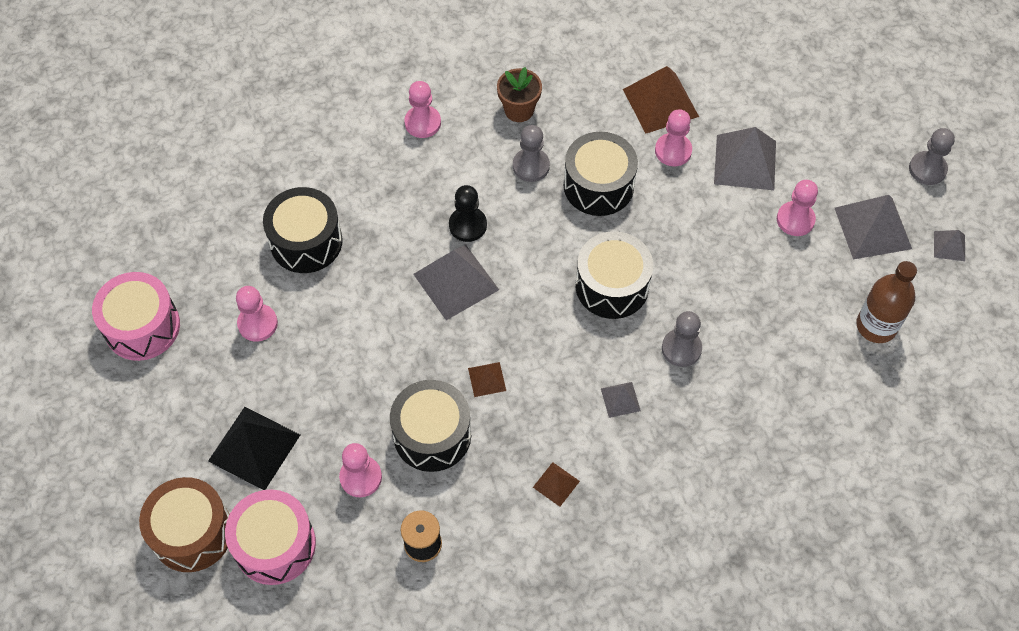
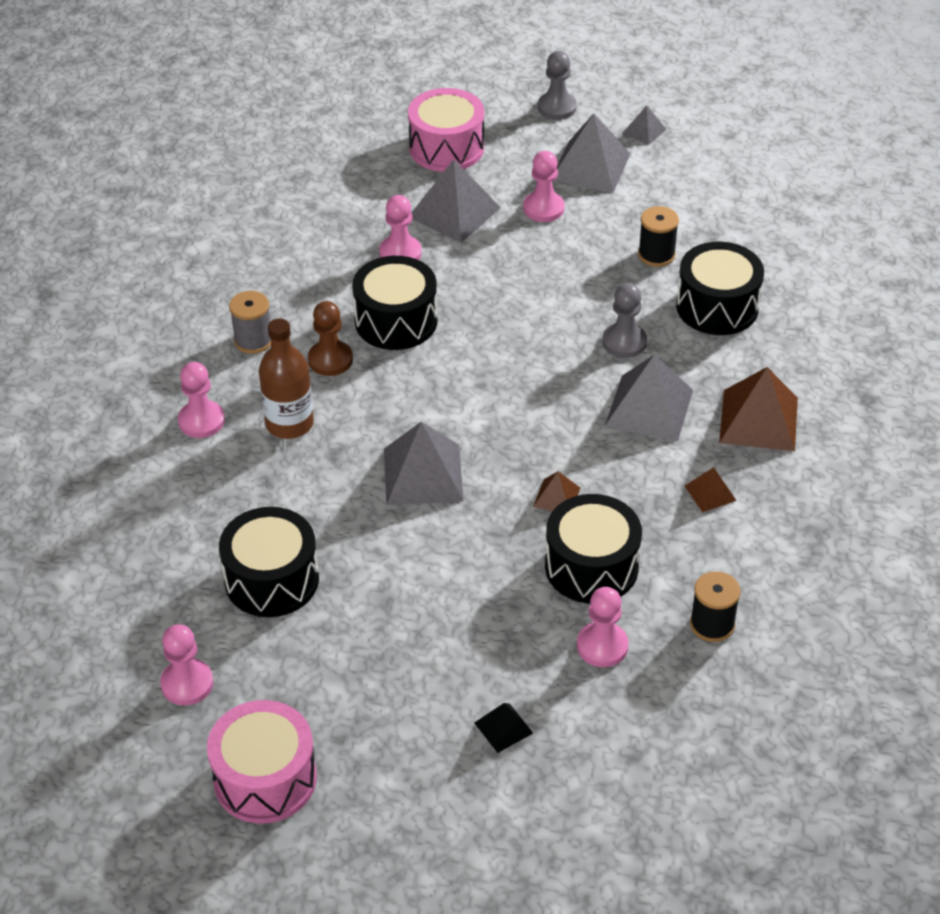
camera: 60 degrees left, 15 degrees down
brown drum [139,477,230,572] -> none
black pyramid [208,407,300,490] -> black pyramid [474,703,533,753], size x0.50
pink drum [225,489,316,585] -> pink drum moved to [408,88,484,172]
pink pawn [236,286,278,342] -> pink pawn moved to [160,624,213,705]
black pawn [449,185,487,242] -> none
brown flower pot [497,67,542,122] -> grey spool [229,291,271,354]
grey pawn [513,125,550,182] -> brown pawn [308,301,353,376]
black drum [576,231,653,319] -> black drum moved to [676,242,764,335]
grey pyramid [601,382,641,418] -> grey pyramid [605,355,693,441], size x2.00
brown pyramid [623,66,699,134] -> brown pyramid moved to [719,367,798,451]
brown bottle [856,261,917,343] -> brown bottle moved to [259,319,314,439]
none -> black spool [638,206,679,267]

